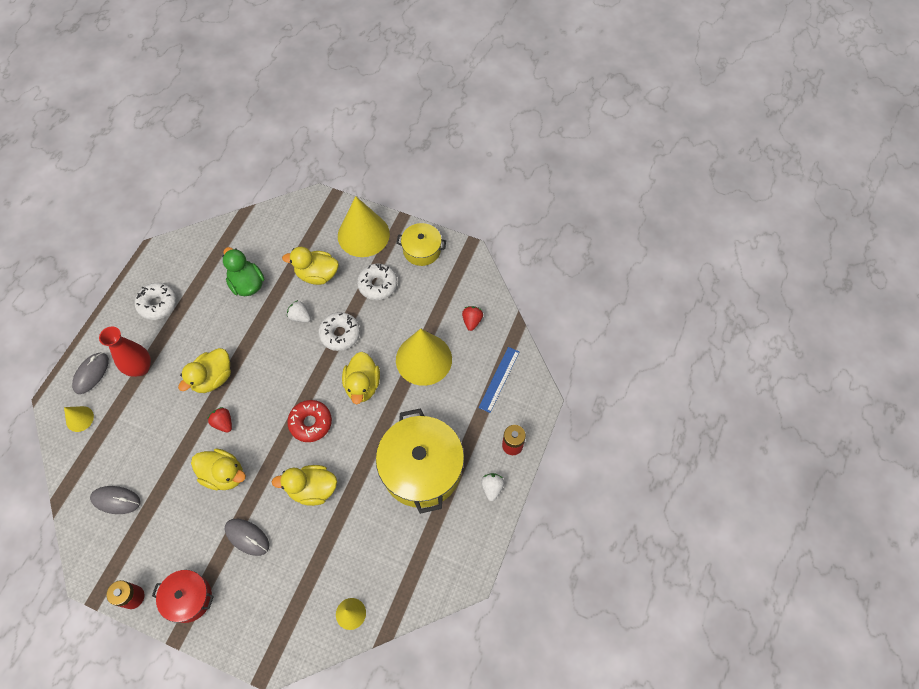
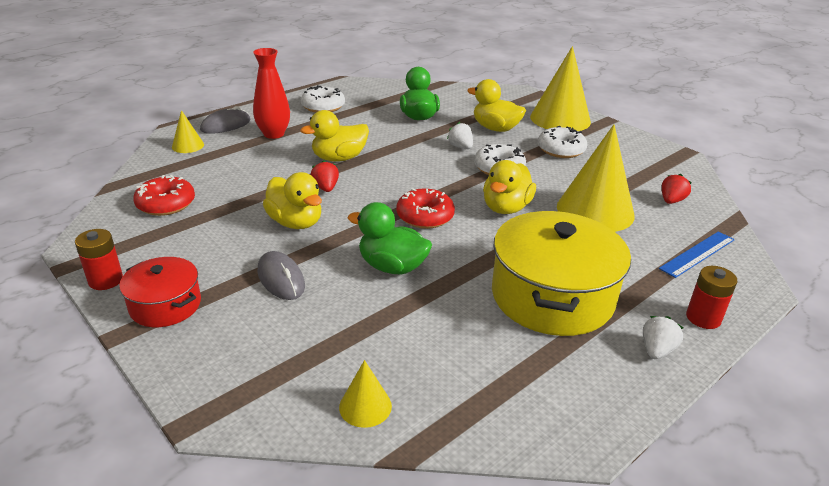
camera: 25 degrees right, 30 degrees down
grey mouse [90,486,141,514] -> red donut [133,175,195,216]
yellow duck [272,465,337,506] -> green duck [348,202,432,274]
yellow pot [396,223,446,266] -> none

